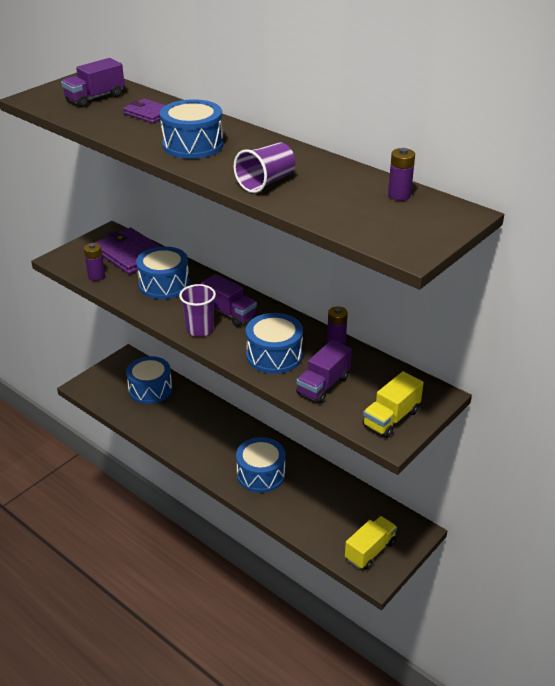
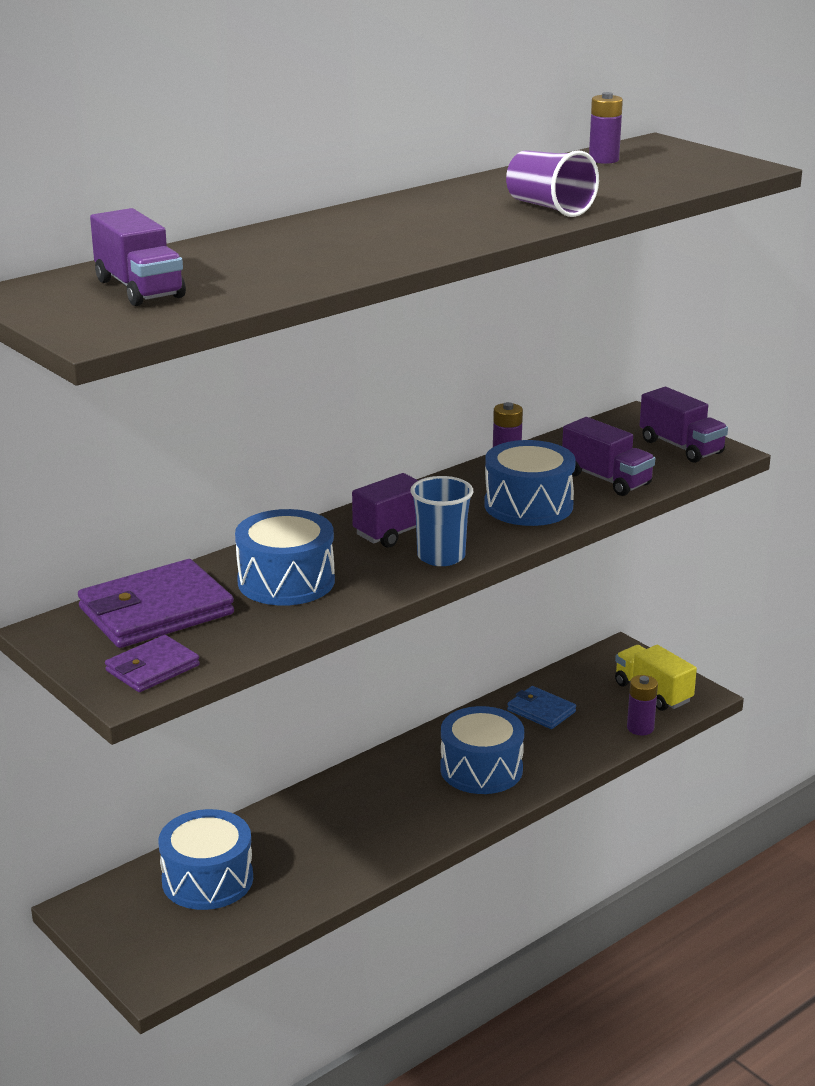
camera: 80 degrees left, 10 degrees down
purple battery [84,243,105,281] -> purple battery moved to [627,675,658,735]
purple wallet [123,99,165,123] -> purple wallet moved to [105,635,200,692]
blue drum [160,99,223,159] -> none
purple cup [179,284,216,337] -> blue cup [411,476,473,566]
yellow truck [363,371,424,438] -> purple truck [639,387,728,463]
none -> blue wallet [507,686,576,729]

